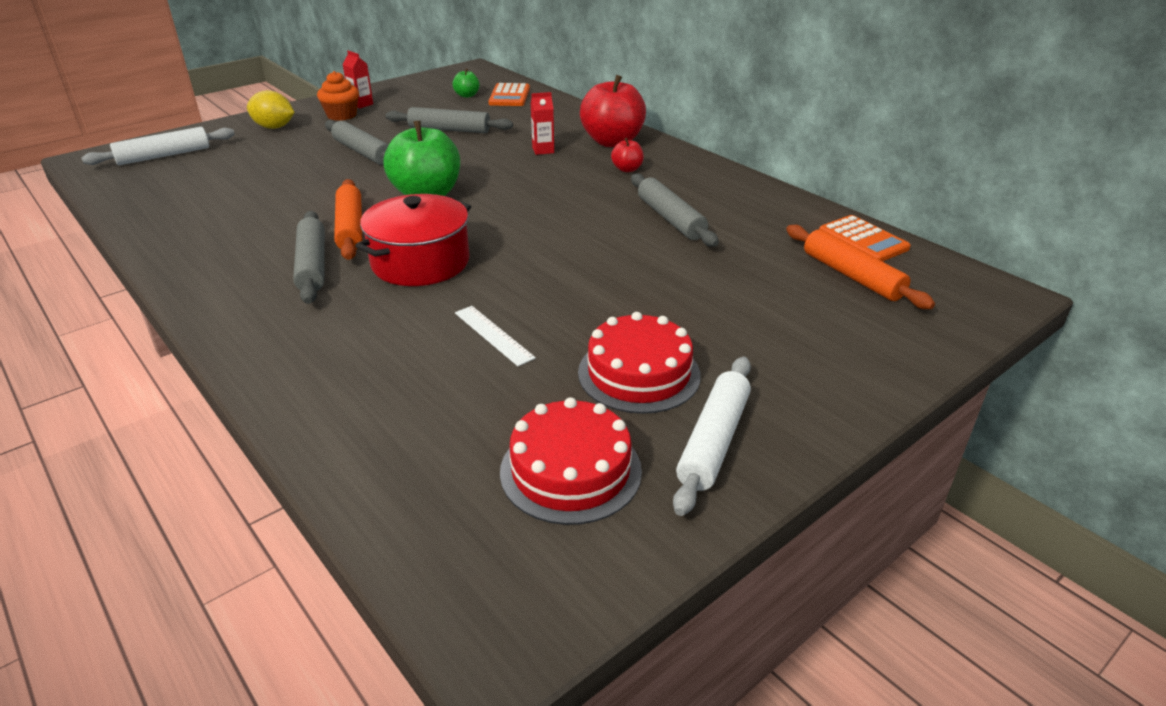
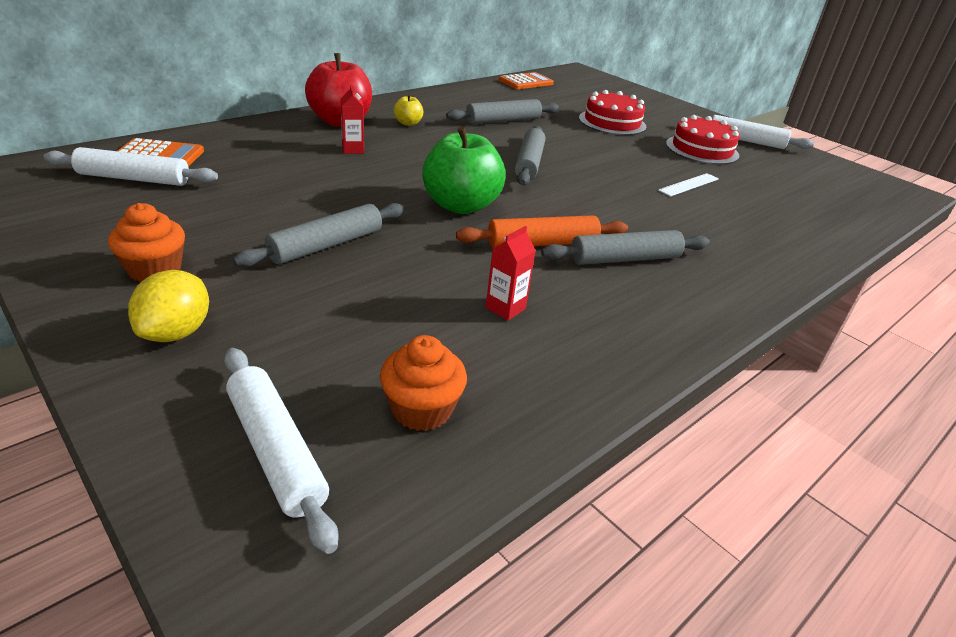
camera: 95 degrees left, 0 degrees up
red carton [343,51,373,109] -> red carton moved to [486,226,536,320]
red pot [355,194,471,286] -> none
grey rolling pin [386,107,513,133] -> grey rolling pin moved to [514,126,545,185]
green apple [452,69,480,98] -> white rolling pin [43,147,218,186]
red cake [500,397,642,525] -> red cake moved to [579,90,646,135]
red apple [611,138,644,172] -> yellow apple [394,94,423,126]
orange rolling pin [786,225,935,309] -> none
none -> orange cupcake [380,335,467,431]

